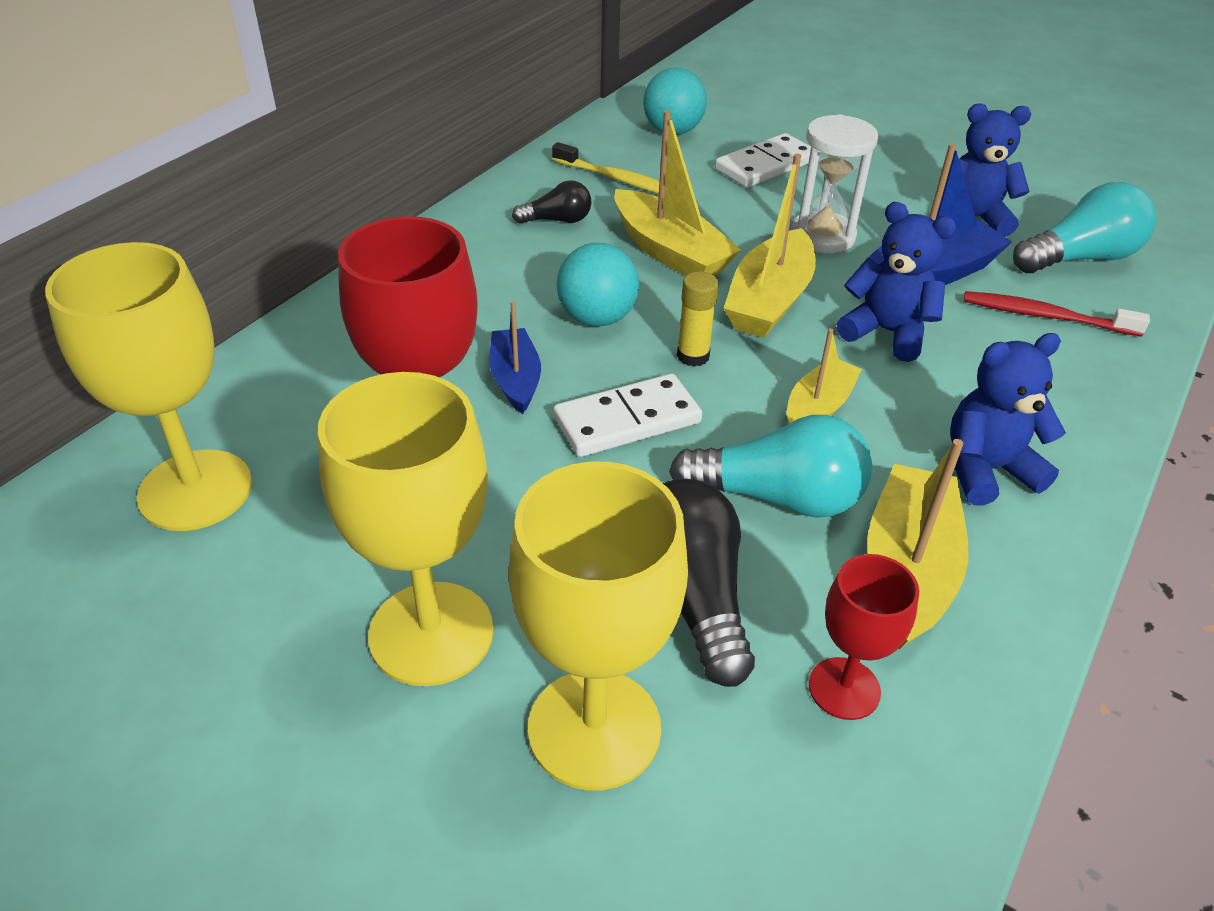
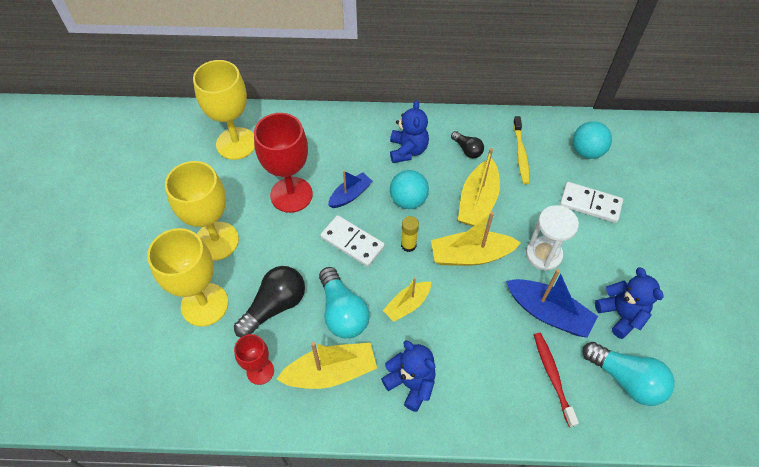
camera: 60 degrees right, 15 degrees up
yellow boat [787,328,862,424] -> yellow boat turned 135 degrees clockwise [383,278,431,322]
blue teddy bear [837,202,956,362] -> blue teddy bear moved to [390,100,429,163]

